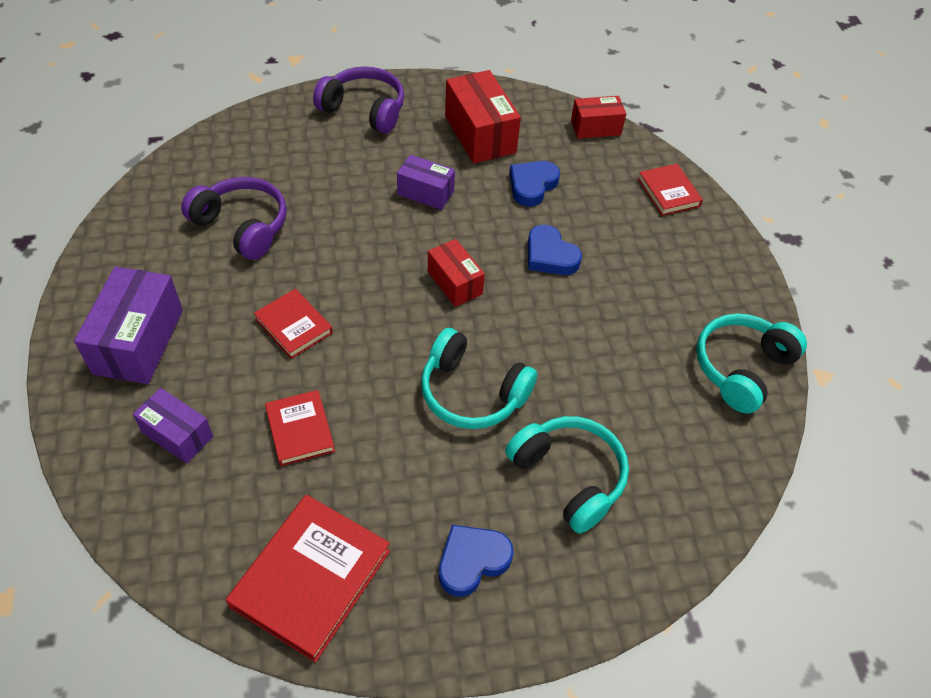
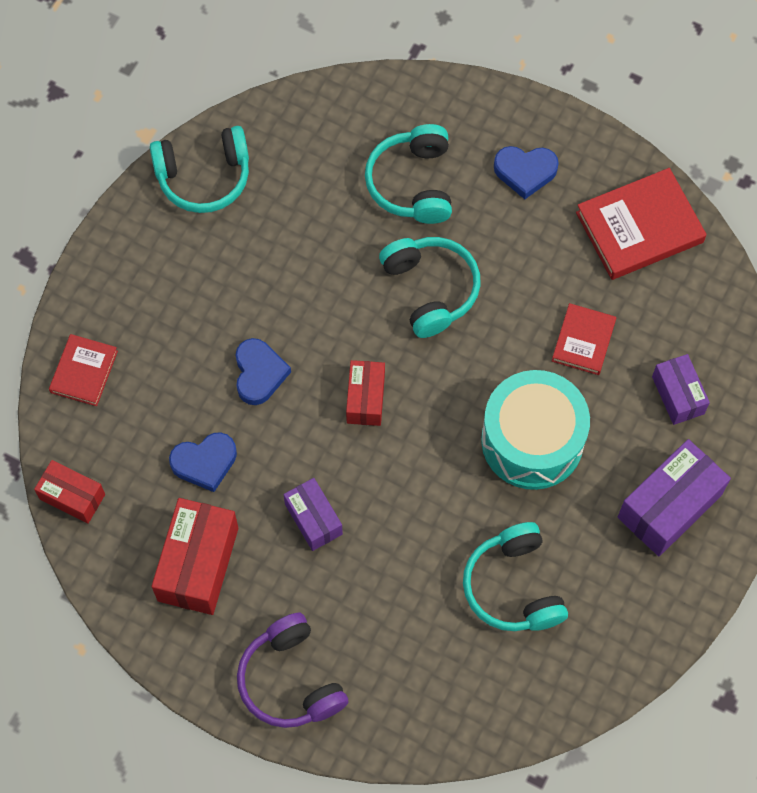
camera: 140 degrees left, 15 degrees up
purple headphones [181,177,287,260] -> turquoise headphones [463,522,568,631]
red book [254,289,333,359] -> turquoise drum [481,370,590,490]

